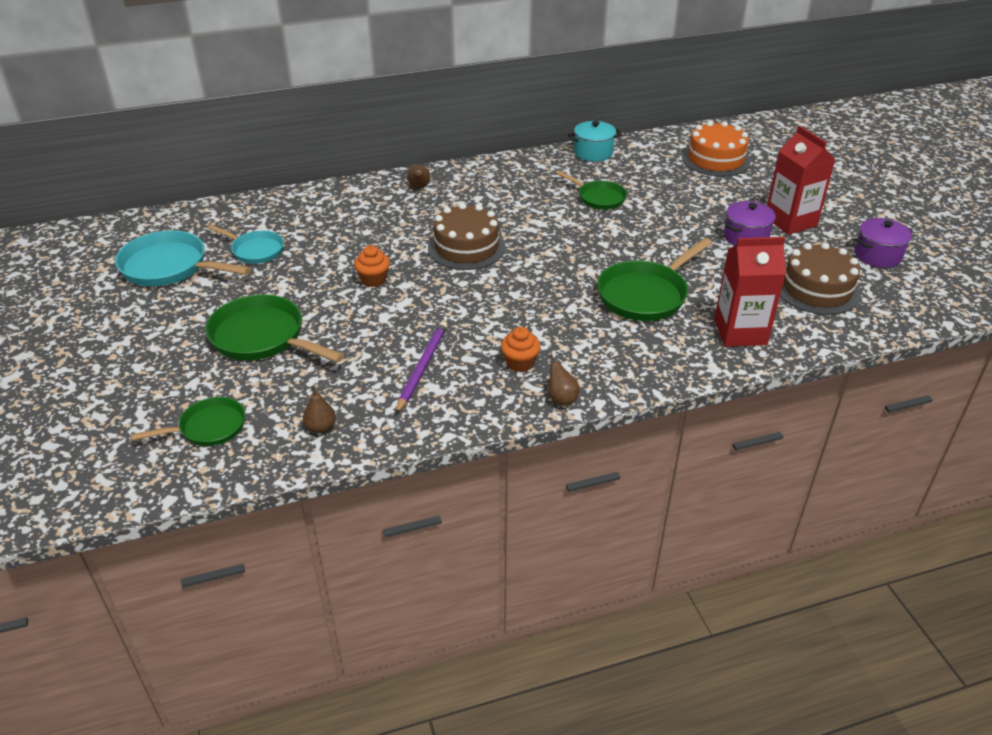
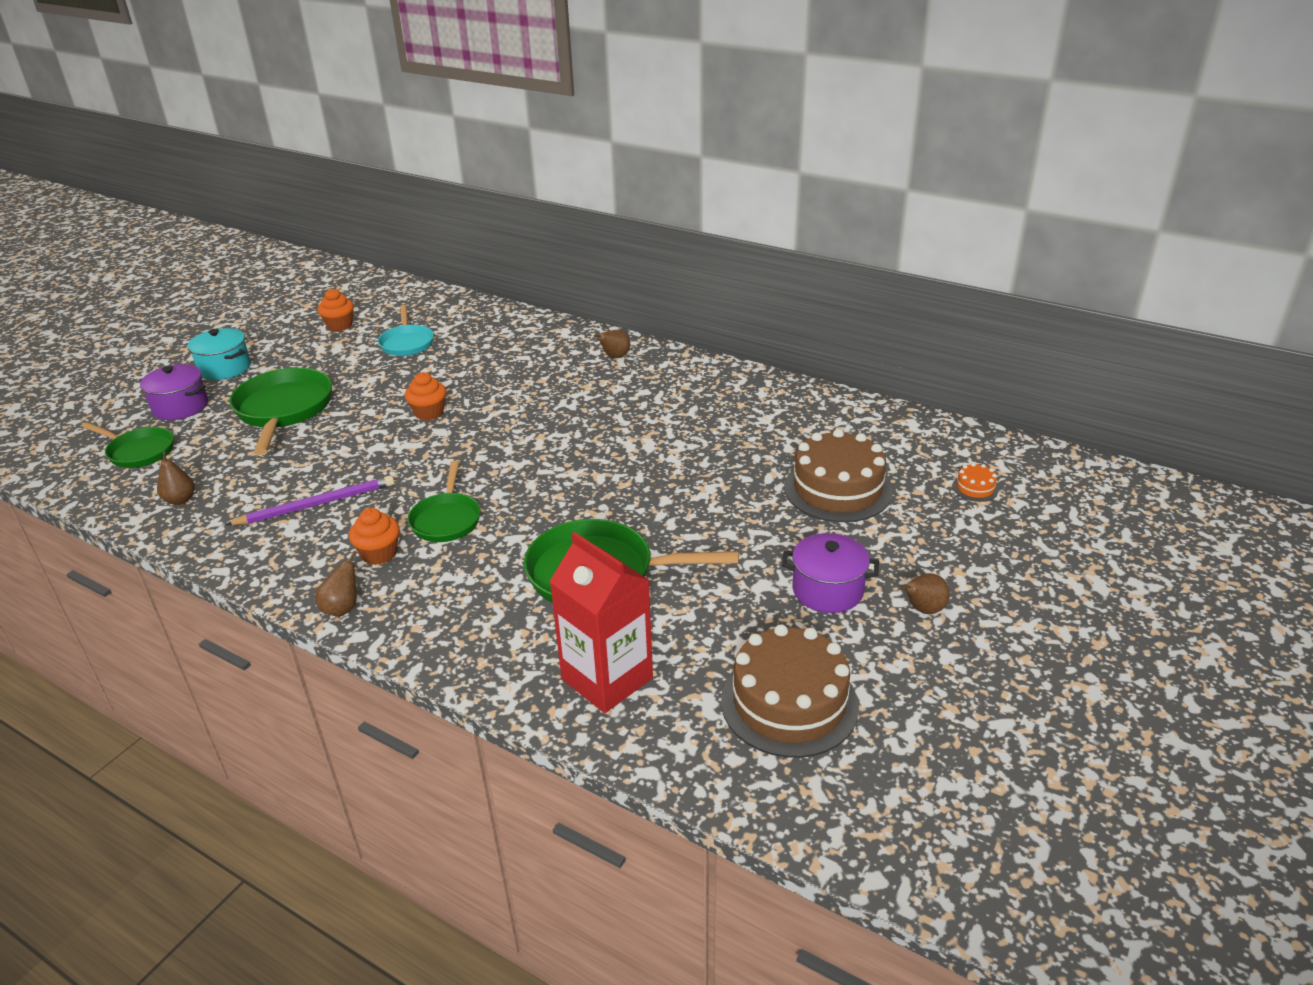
camera: 50 degrees right, 5 degrees down
turquoise pan [115,230,251,286] -> orange cupcake [318,289,354,332]
brown cake [428,203,506,270] -> brown cake moved to [784,429,892,522]
green pan [556,171,627,210] -> green pan moved to [408,461,480,542]
turquoise pot [568,121,622,162] -> turquoise pot moved to [188,328,251,380]
orange cake [682,121,751,177] -> orange cake [952,463,999,502], size x0.42
red carton [767,126,836,235] -> brown pear [901,573,950,614]
purple pot [855,218,913,268] -> purple pot moved to [140,364,208,420]

